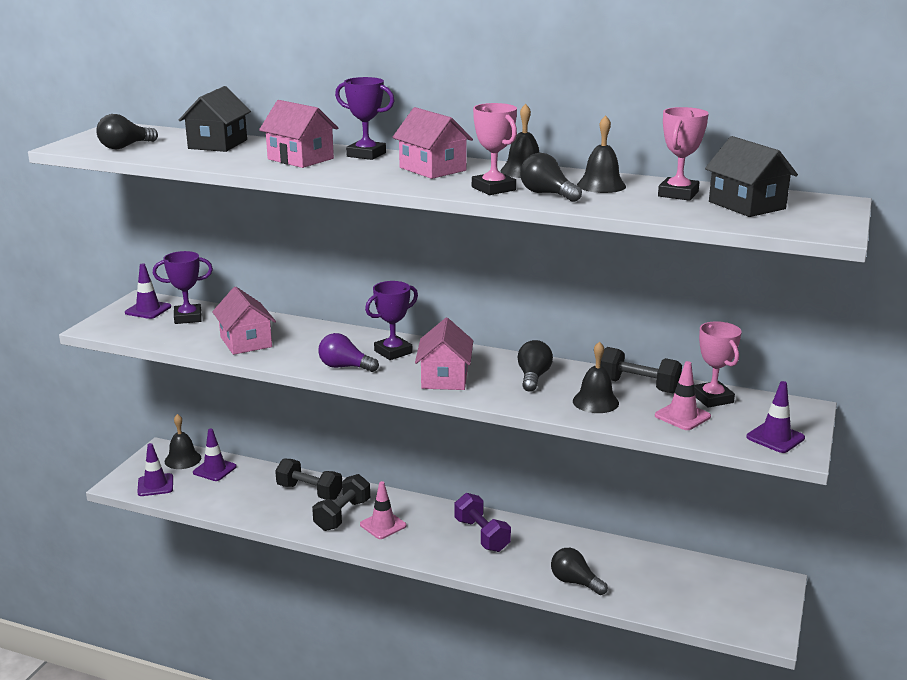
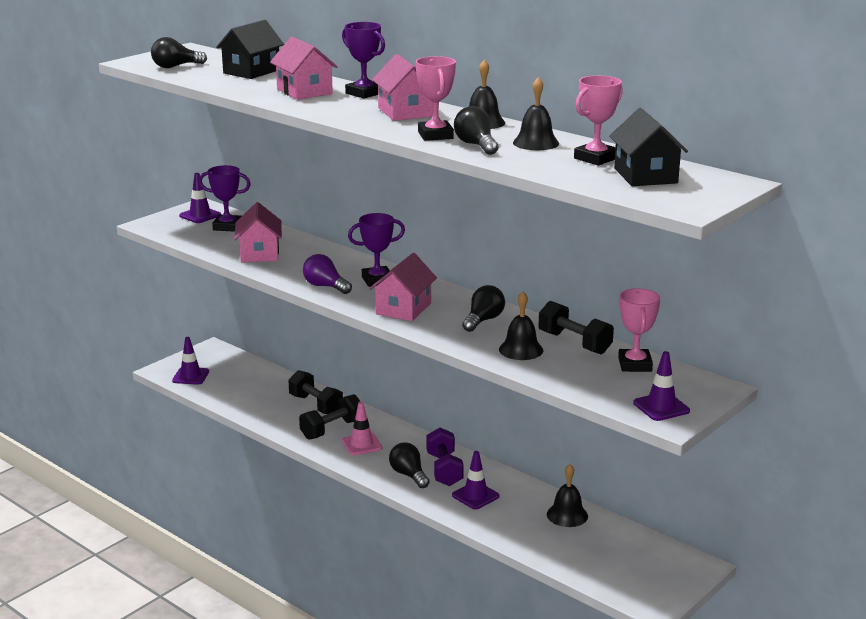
camera: 20 degrees right, 0 degrees up
black bell [165,414,201,469] -> black bell moved to [547,464,588,527]
purple traffic cone [193,429,237,481] -> purple traffic cone moved to [452,451,500,509]
black light bulb [551,548,608,595] -> black light bulb moved to [389,442,430,488]
pink traffic cone [655,361,711,430] -> none

